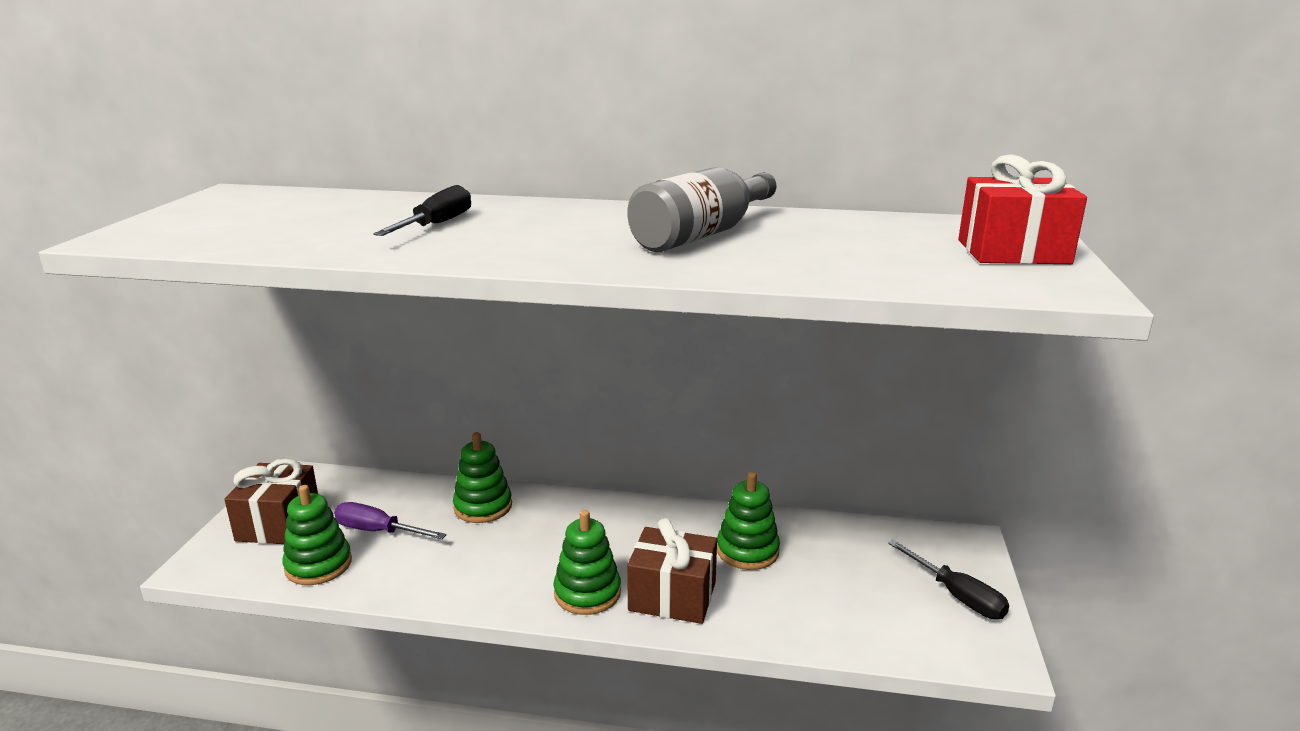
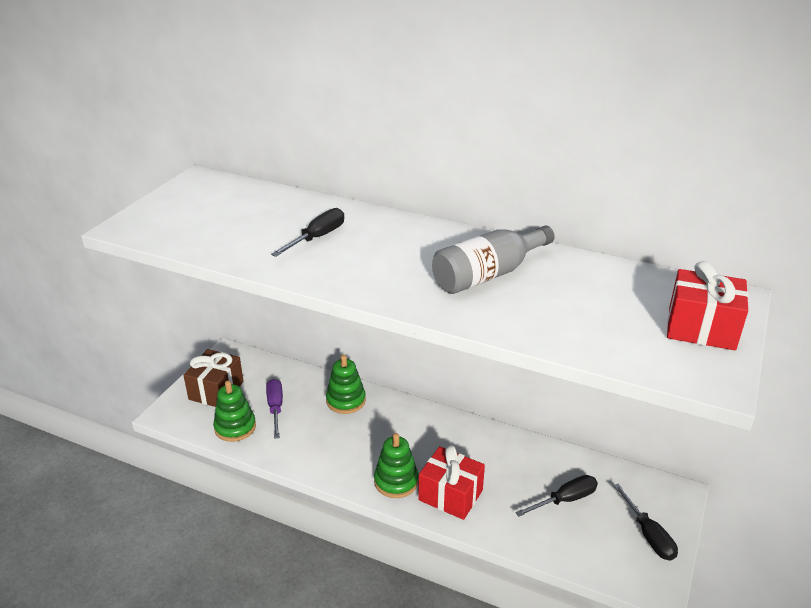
camera: 15 degrees right, 10 degrees up
purple screwdriver [334,502,446,539] -> purple screwdriver turned 45 degrees clockwise [266,379,283,439]
brown gift [627,518,717,624] -> red gift [418,445,485,520]
green stacking toy [717,472,780,570] -> none
none -> black screwdriver [515,475,598,517]

